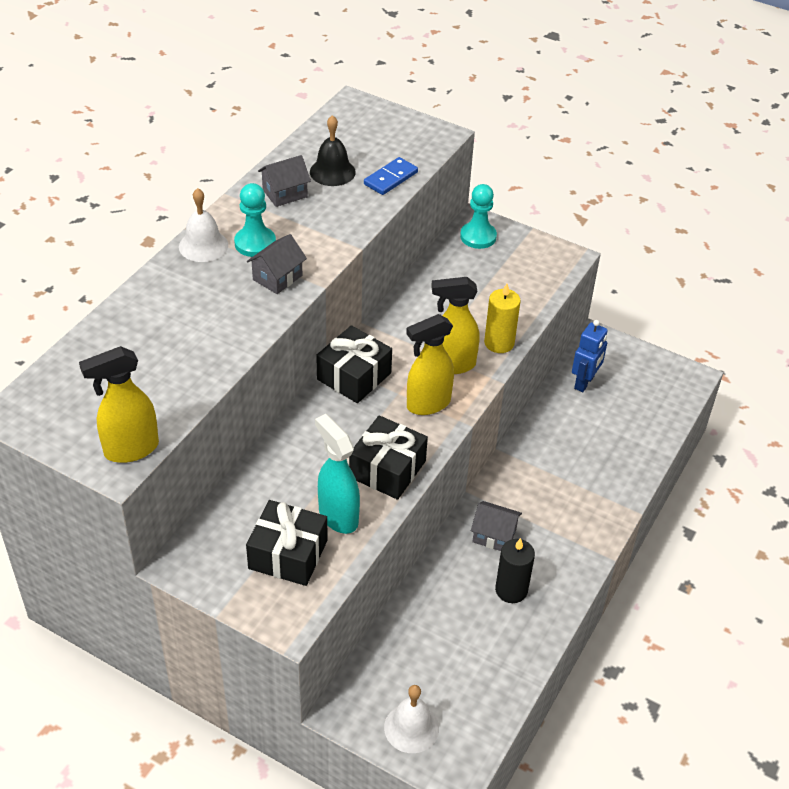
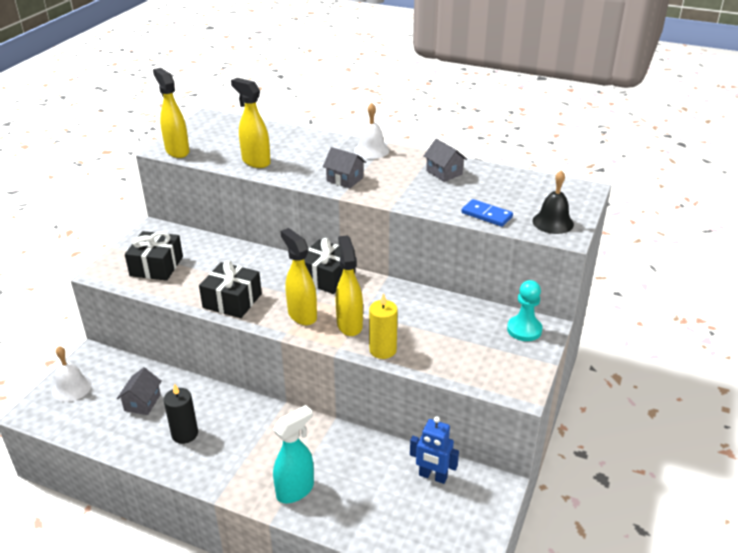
camera: 85 degrees right, 10 degrees down
turquoise pawn [234,183,276,257] -> none
black bell [310,115,356,186] -> black bell moved to [532,170,574,234]
turquoise spray bottle [315,414,360,534] -> turquoise spray bottle moved to [273,405,314,503]
grey house [471,501,522,551] -> grey house moved to [117,367,162,415]
none -> yellow spray bottle [231,78,271,168]

